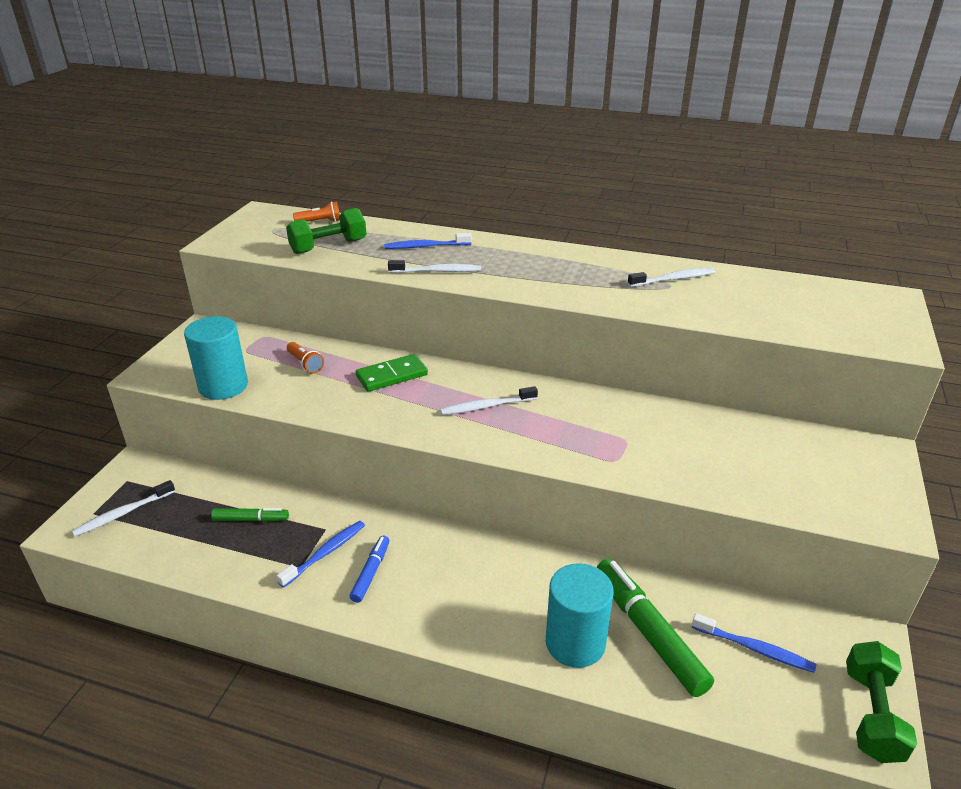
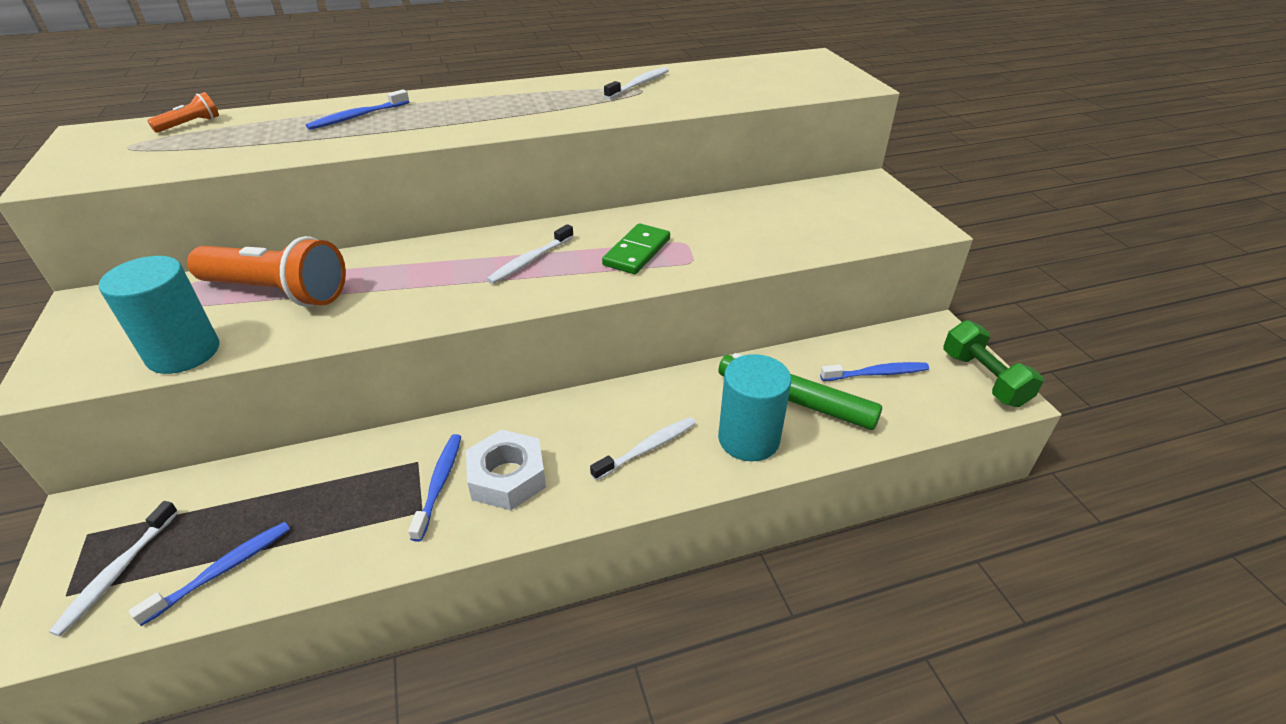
camera: 35 degrees left, 5 degrees up
green marker [211,508,289,522] -> none
green dumbbell [286,208,367,254] -> none
orange flashlight [287,342,324,374] -> orange flashlight [187,236,346,307], size x2.29
blue marker [350,536,390,603] -> white nut [466,429,546,510]
green domino [356,354,428,392] -> green domino moved to [602,223,670,274]
white toothbrush [388,260,481,273] -> white toothbrush moved to [590,417,696,481]
none -> blue toothbrush [129,522,290,626]

